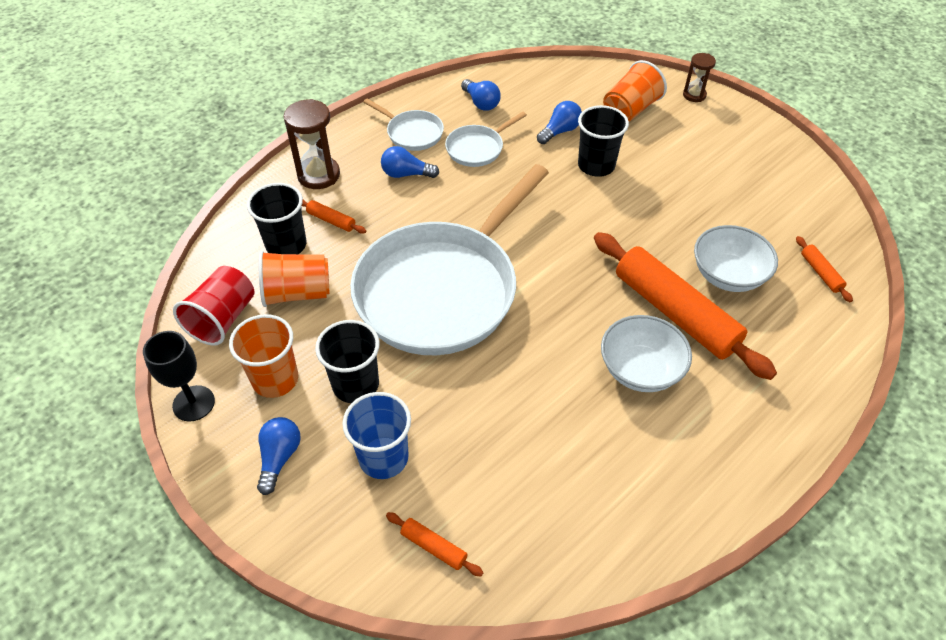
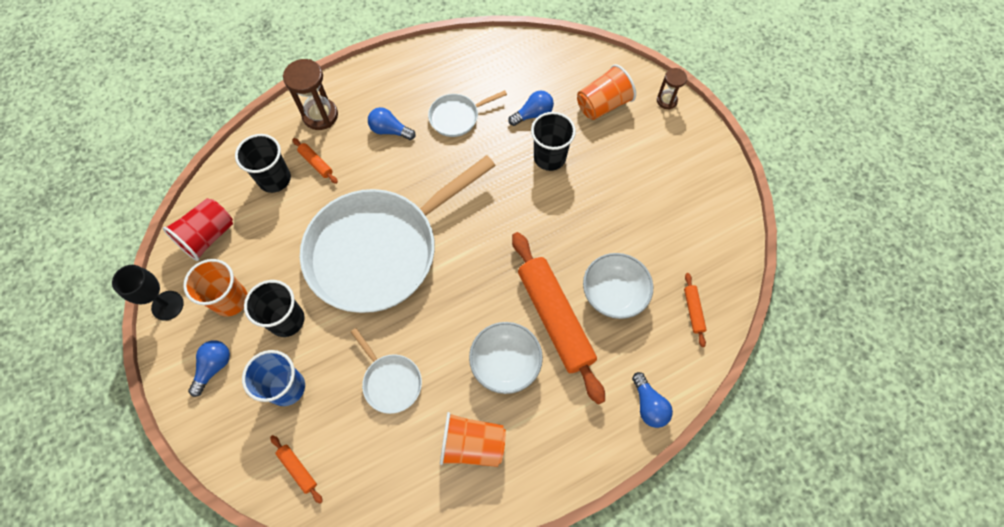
camera: 15 degrees right, 15 degrees up
orange cup [259,251,330,307] -> orange cup moved to [440,412,506,467]
white pan [363,99,444,151] -> white pan moved to [351,328,422,414]
blue light bulb [461,79,501,111] -> blue light bulb moved to [632,372,673,428]

